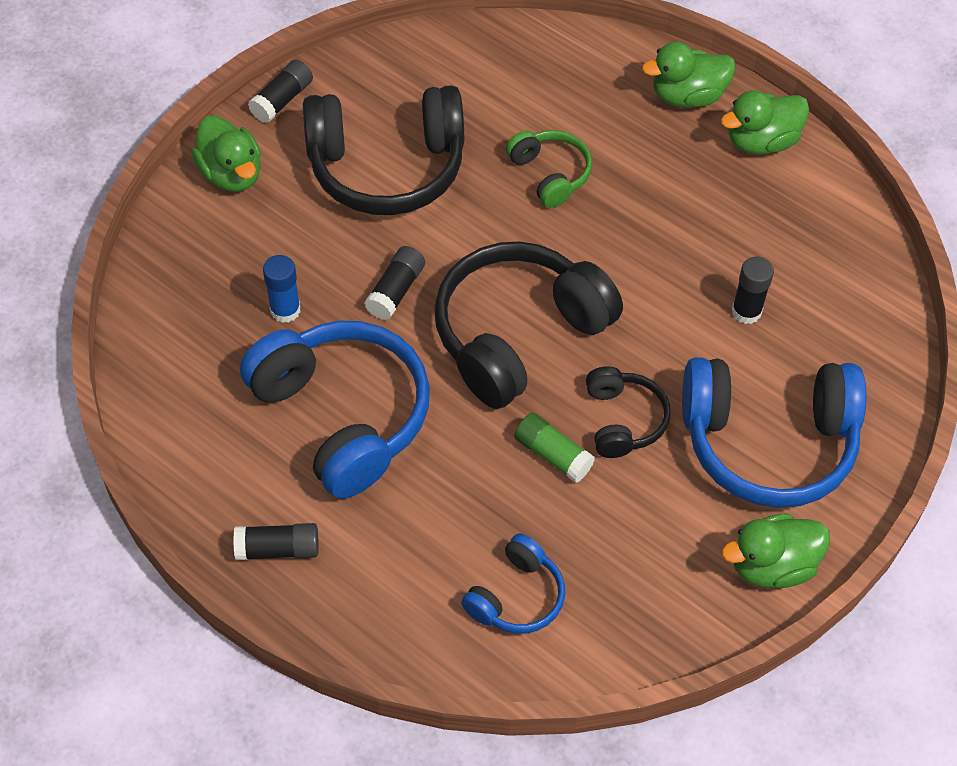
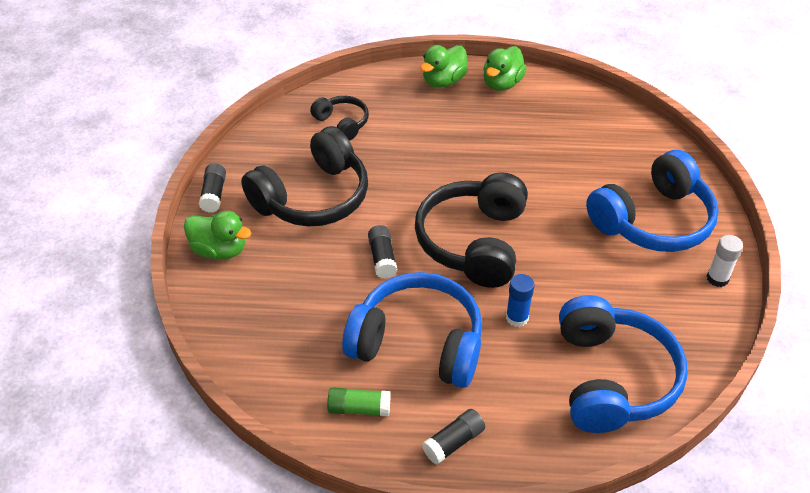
camera: 35 degrees left, 10 degrees down
blue glue stick [263,255,300,323] -> blue glue stick moved to [506,274,534,327]
blue headphones [461,533,565,634] -> blue headphones [559,295,688,433], size x1.96
green headphones [506,130,592,208] -> none
green glue stick [514,413,595,483] -> green glue stick moved to [327,387,391,416]
black headphones [586,366,671,458] -> black headphones moved to [310,96,369,141]
green duck [722,513,830,588] -> white glue stick [707,235,743,287]
black glue stick [731,256,774,324] -> none

